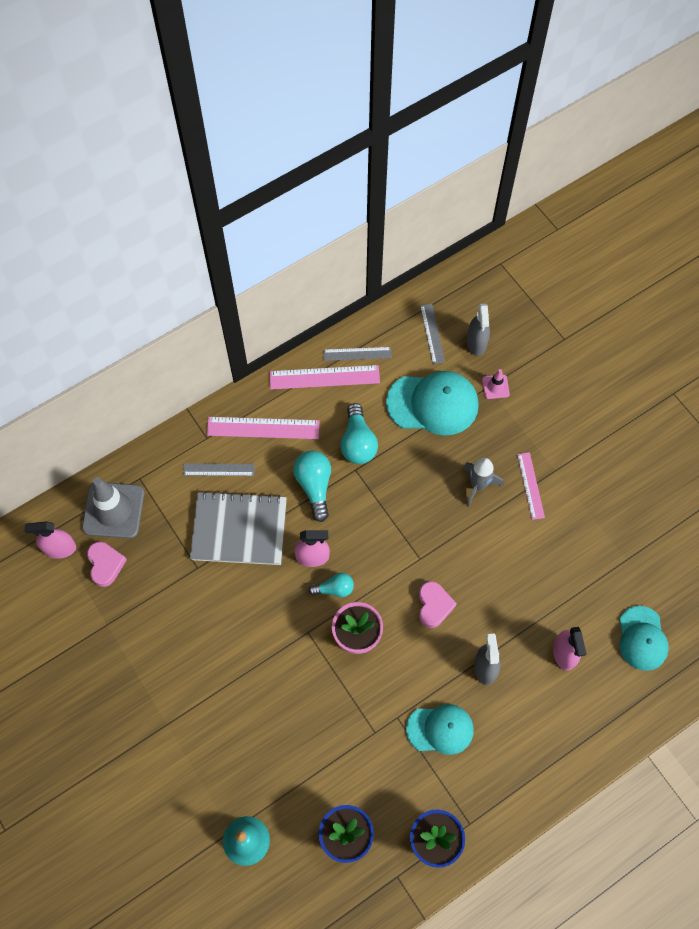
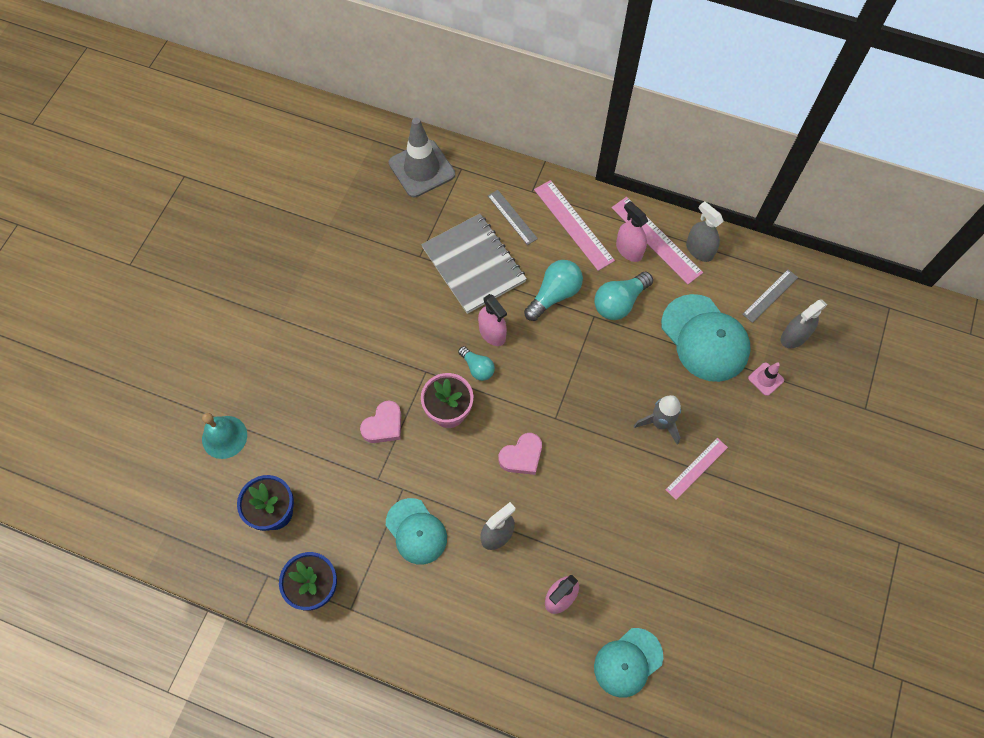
camera: 55 degrees right, 0 degrees up
pink spray bottle [25,522,76,559] -> pink spray bottle moved to [616,201,648,262]
pink heart [87,542,127,587] -> pink heart moved to [360,400,401,443]
grey ruler [323,347,392,361] -> grey spray bottle [686,201,724,262]

